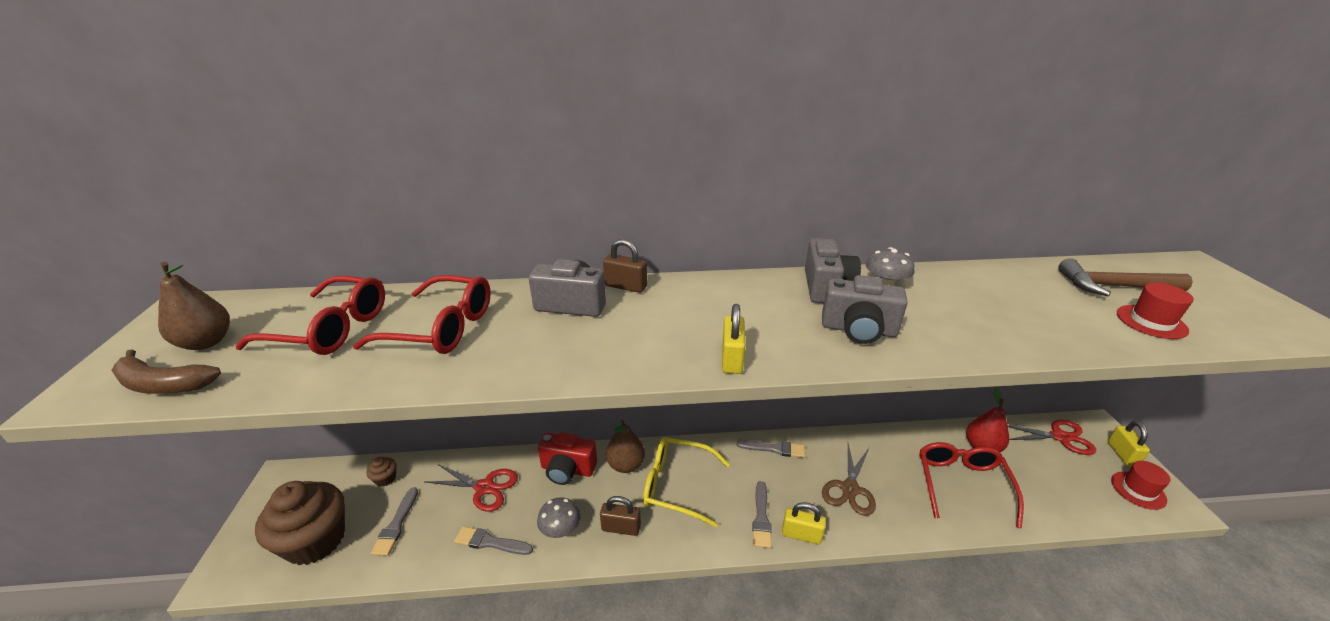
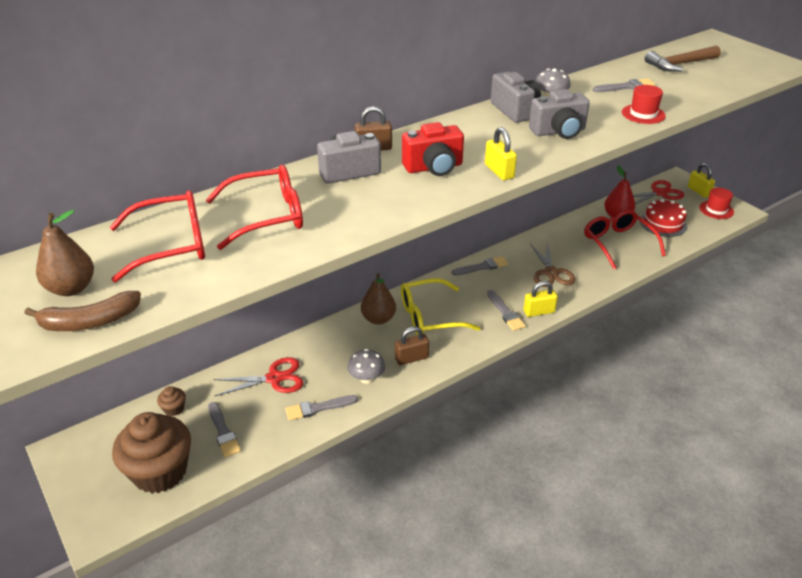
camera: 30 degrees left, 5 degrees up
red camera [538,432,597,485] -> red camera moved to [402,122,464,176]
red hat [1117,283,1194,339] -> red hat moved to [622,85,666,124]
none -> grey brush [593,79,655,92]
none -> red cake [640,199,687,237]

